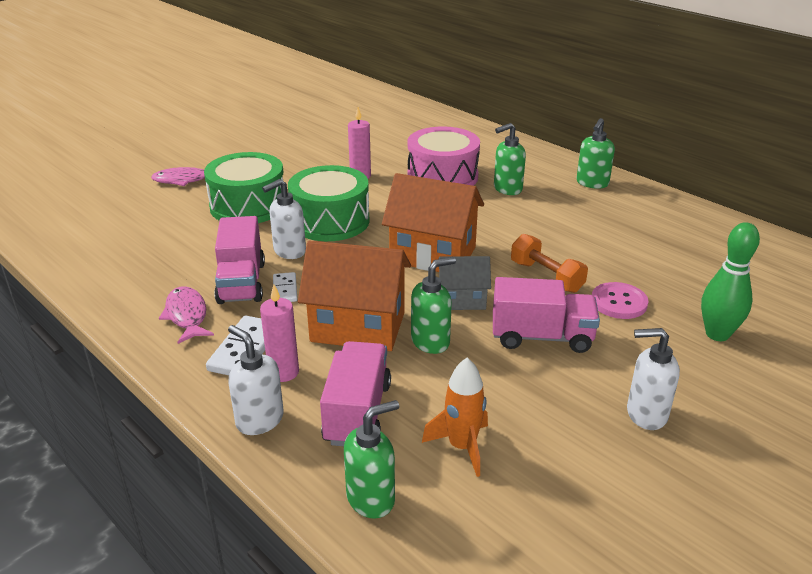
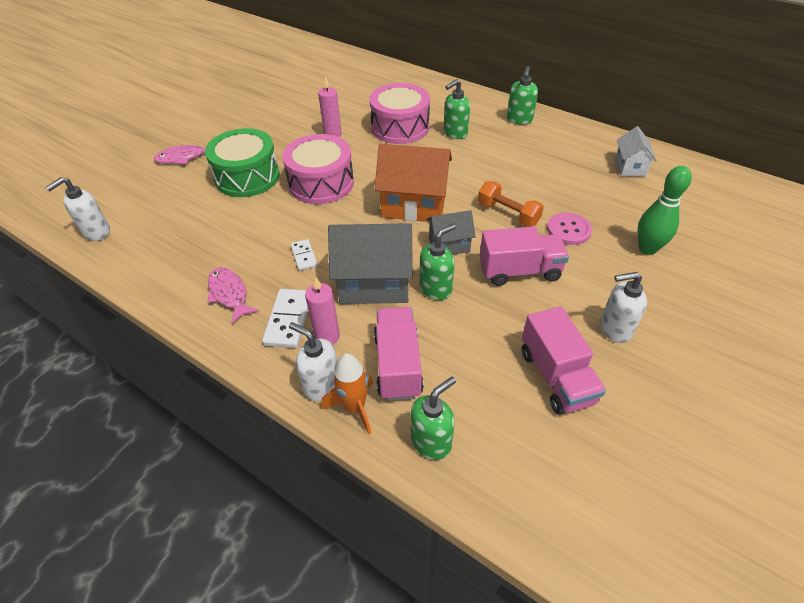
camera: 10 degrees left, 15 degrees up
pink truck [214,216,265,304] -> pink truck moved to [522,306,606,414]
white soap dispenser [262,179,306,259] -> white soap dispenser moved to [46,177,110,241]
green drum [288,165,370,241] -> pink drum [282,134,354,204]
orange house [298,240,411,351] -> grey house [328,223,413,304]
orange rocket [422,358,488,477] -> orange rocket moved to [322,353,373,434]
none -> white house [615,126,657,177]

